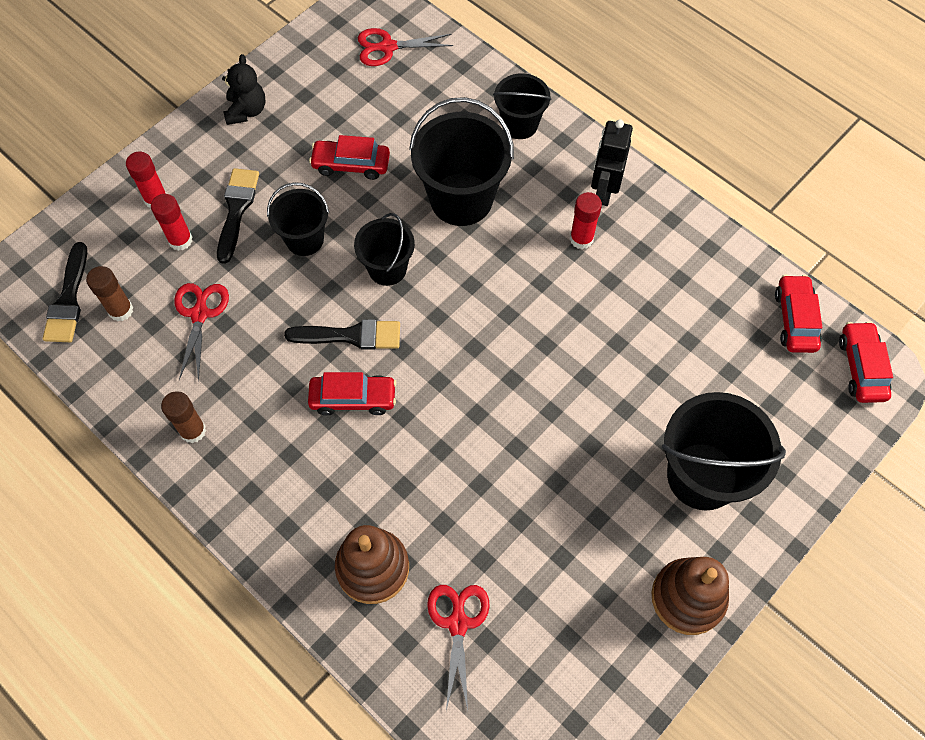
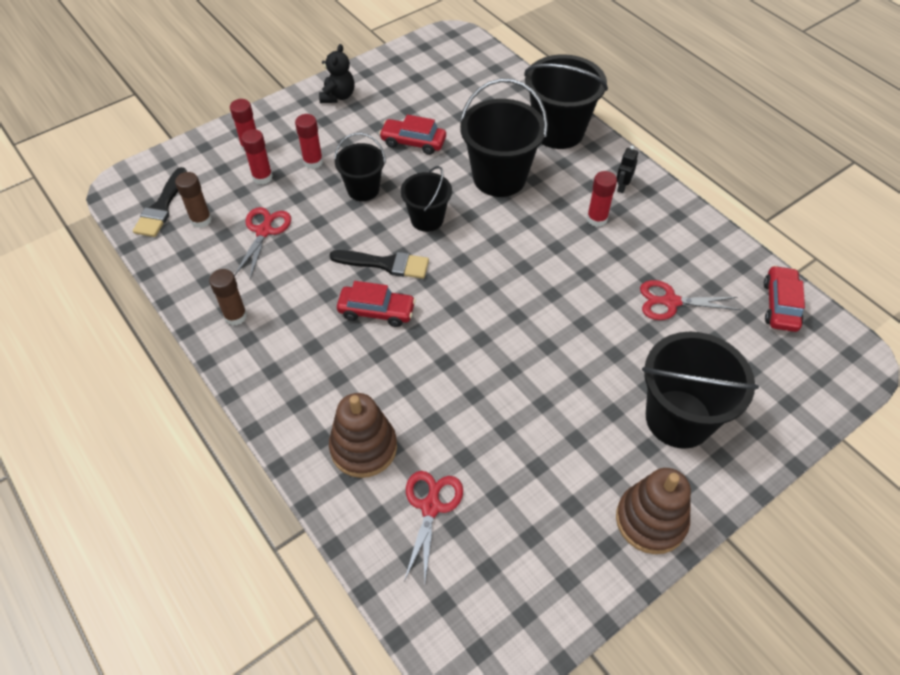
camera: 10 degrees right, 10 degrees down
black brush [217,168,259,264] -> red glue stick [295,114,323,169]
red scissors [358,28,453,66] -> red scissors moved to [640,280,741,320]
black bucket [493,73,551,139] -> black bucket [524,55,608,149], size x1.68
black robot [591,119,633,206] -> black robot [617,146,638,193], size x0.57
red car [839,321,893,403] -> none

